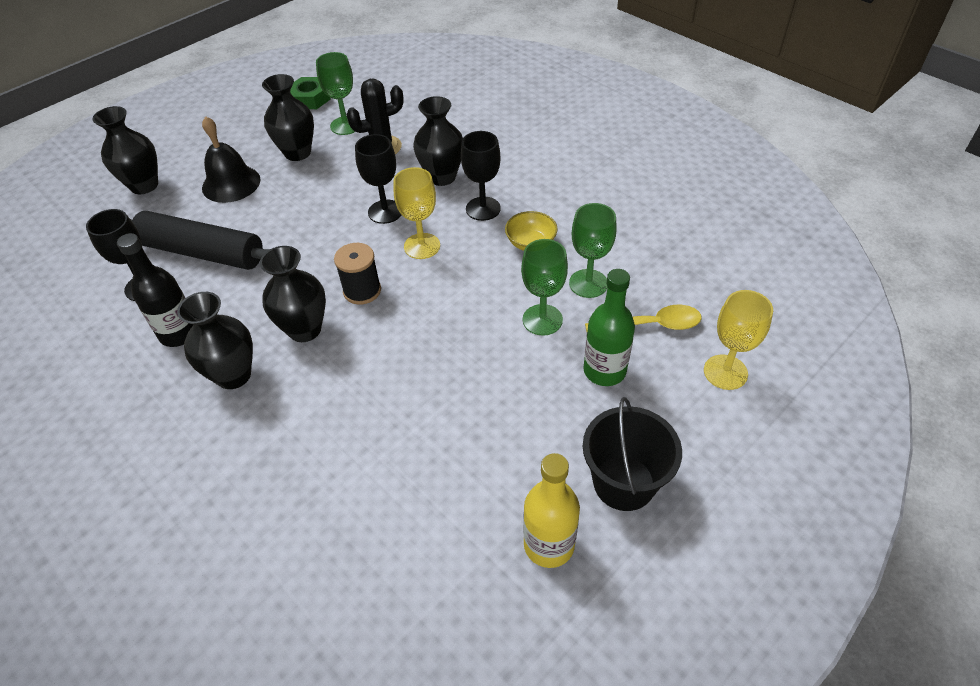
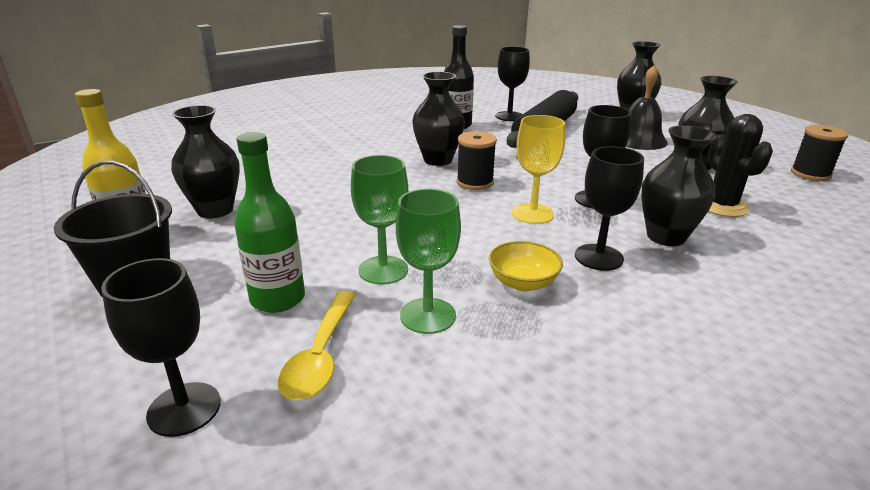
camera: 100 degrees right, 20 degrees down
black vase [177,292,253,389] -> black vase moved to [171,105,240,218]
green nut [290,77,331,109] -> black spool [791,125,848,181]
green goblet [316,52,355,135] -> none
yellow goblet [704,290,773,390] -> black goblet [101,258,221,437]

